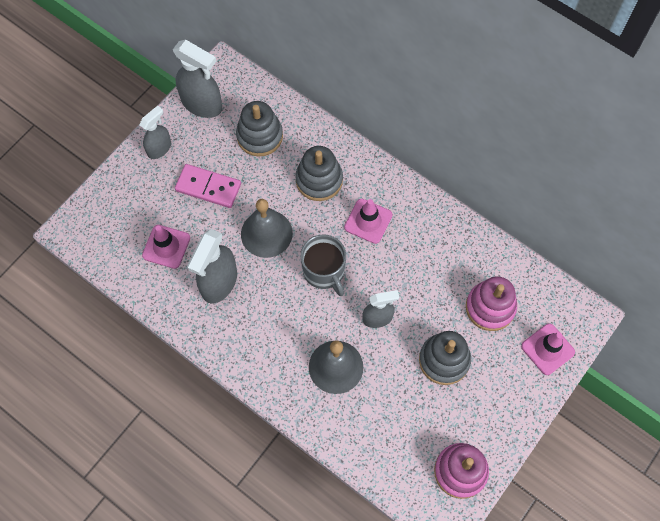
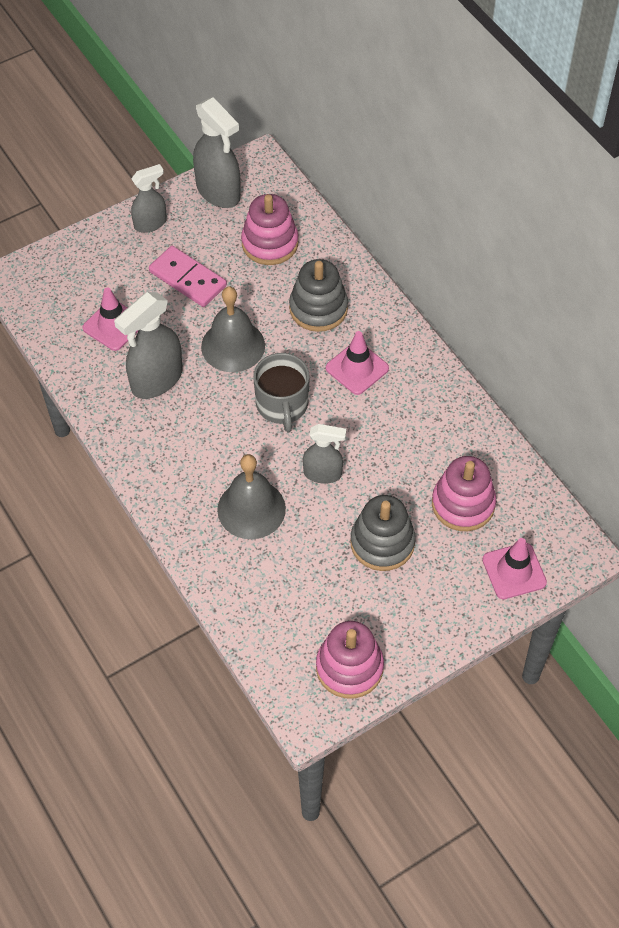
camera: 20 degrees right, 10 degrees down
grey stacking toy [236,101,283,157] -> pink stacking toy [241,194,298,265]

